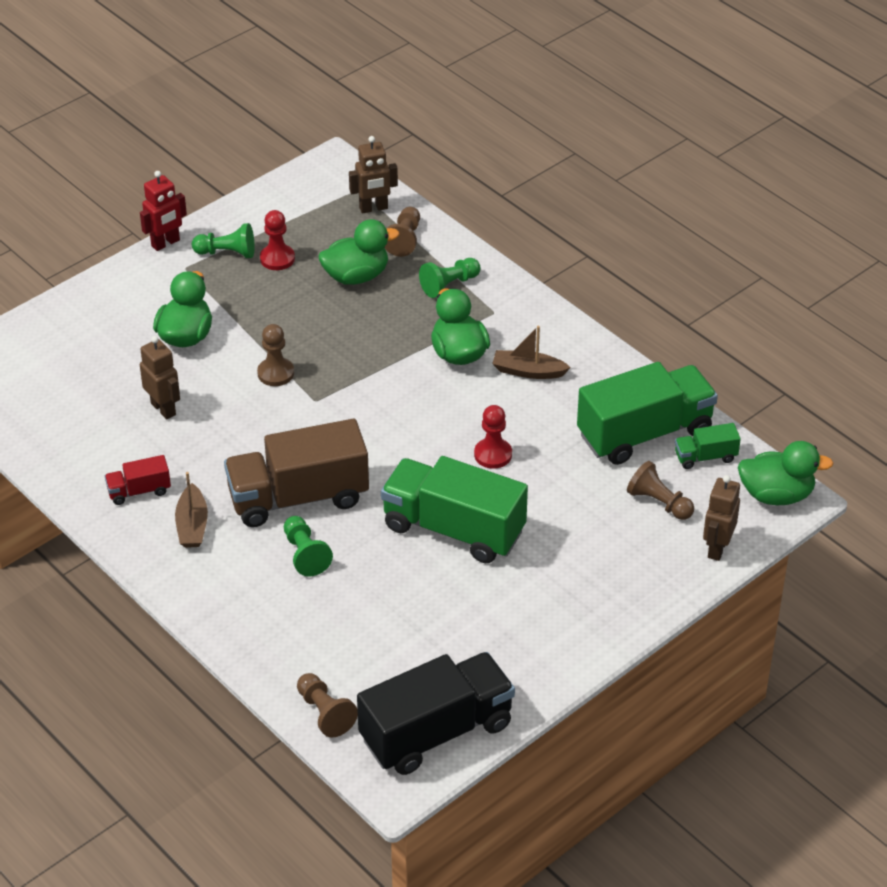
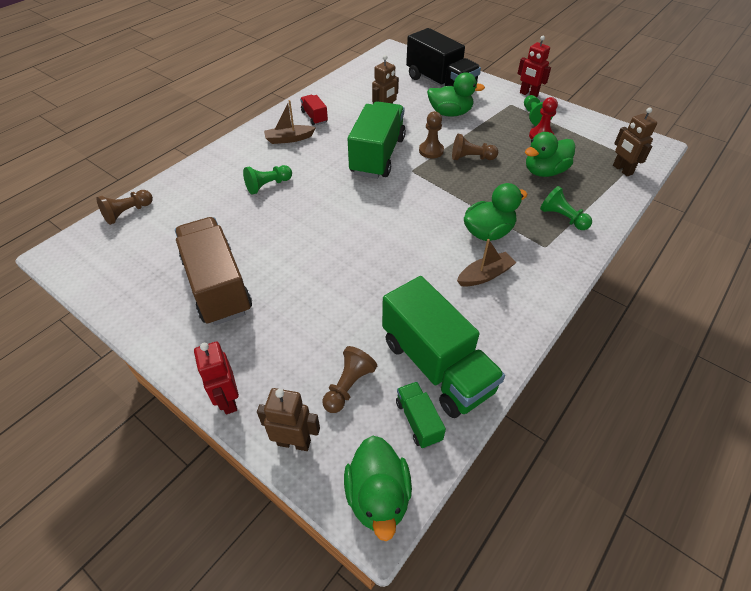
camera: 80 degrees right, 5 degrees up
brown truck [224,419,369,527] -> brown truck moved to [175,217,252,325]
green duck [318,219,399,285] -> green duck turned 90 degrees clockwise [525,132,575,177]
black truck [357,652,515,775] -> black truck moved to [406,28,481,87]
green truck [381,456,528,563] -> green truck moved to [348,101,406,179]
brown pawn [384,207,420,257] -> brown pawn moved to [452,134,498,160]
red pawn [474,405,512,469] -> none
brown boat [492,326,571,379] -> brown boat turned 60 degrees clockwise [457,239,517,286]
none -> red robot [194,342,239,414]

